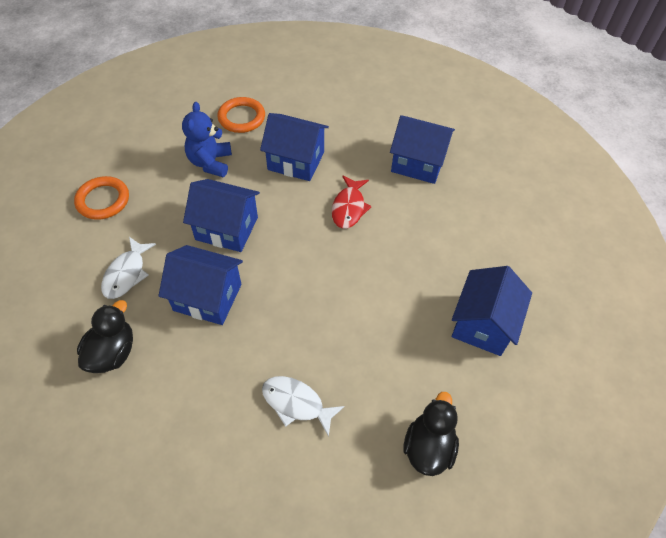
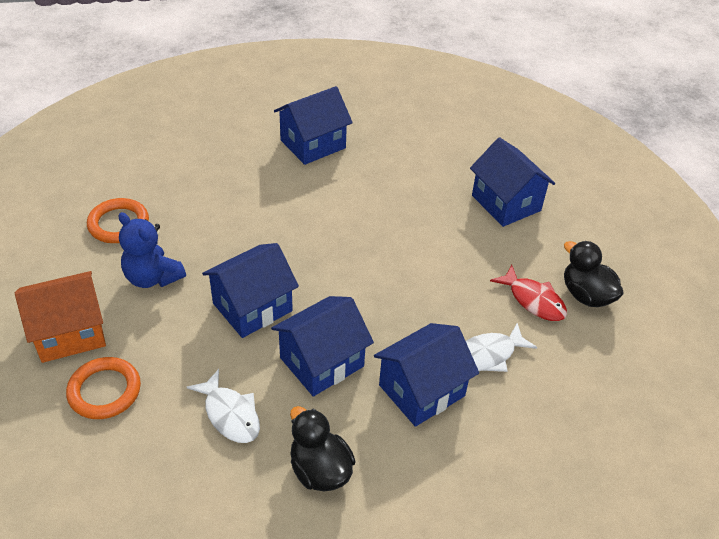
camera: 55 degrees left, 10 degrees down
blue house [260,113,329,181] -> blue house moved to [374,323,479,427]
red fish [332,175,372,229] -> red fish moved to [490,265,567,321]
none -> orange house [15,271,106,363]

